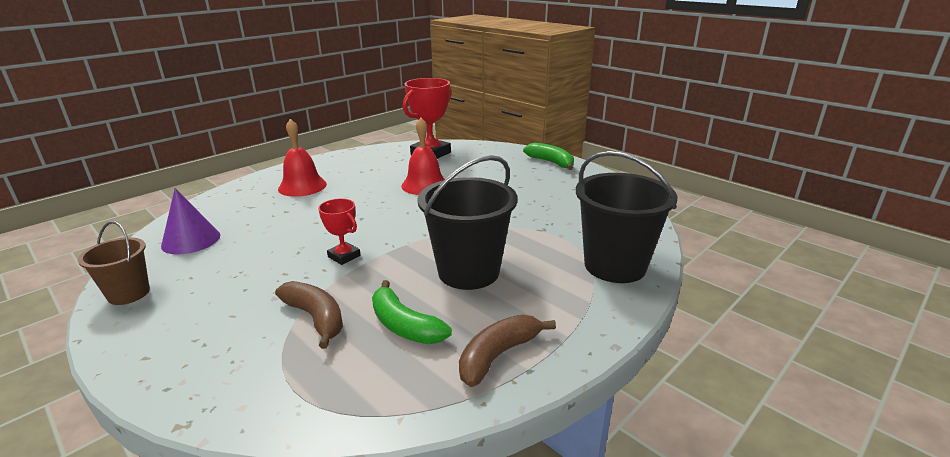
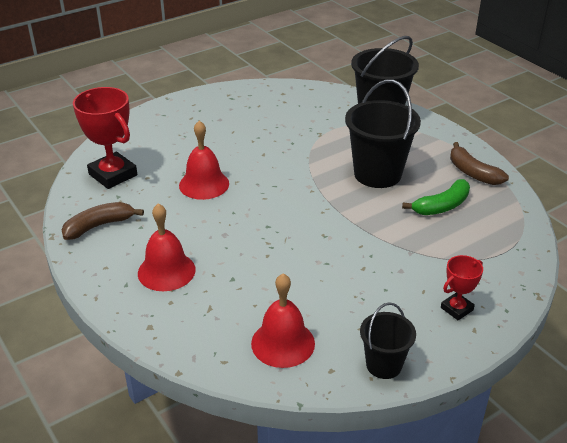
camera: 80 degrees left, 10 degrees up
brown bucket [78,221,150,305] -> black bucket [360,302,416,379]
purple cone [161,188,220,255] -> red bell [251,274,315,368]
brown banana [275,281,343,349] -> brown banana moved to [61,202,144,240]
red trophy [318,198,361,265] -> red trophy moved to [441,255,483,320]
green banana [523,143,574,170] -> none

